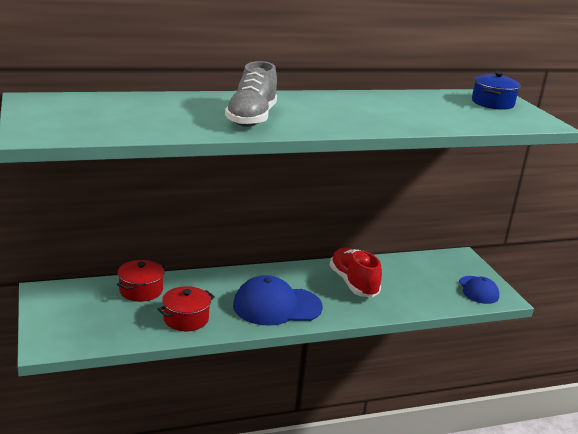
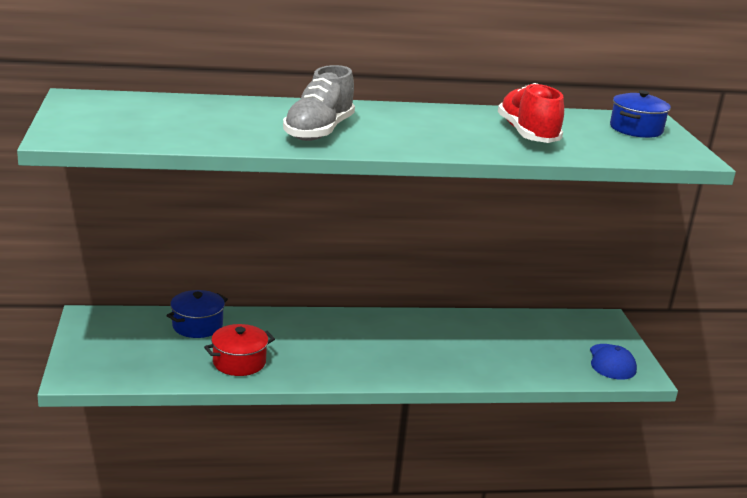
camera: 10 degrees right, 0 degrees up
red pot [117,260,164,302] -> blue pot [166,290,228,338]
blue cap [233,275,323,326] -> none
red shoe [330,248,382,297] -> red shoe moved to [498,83,564,143]

